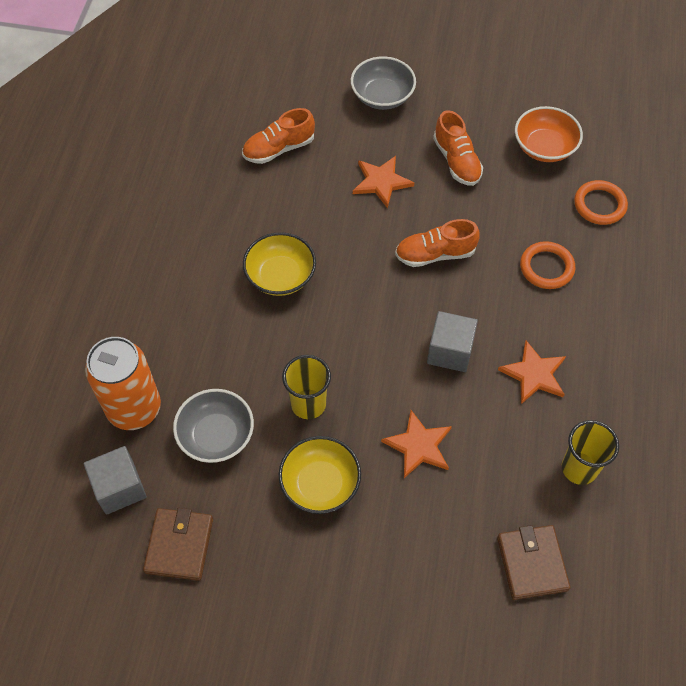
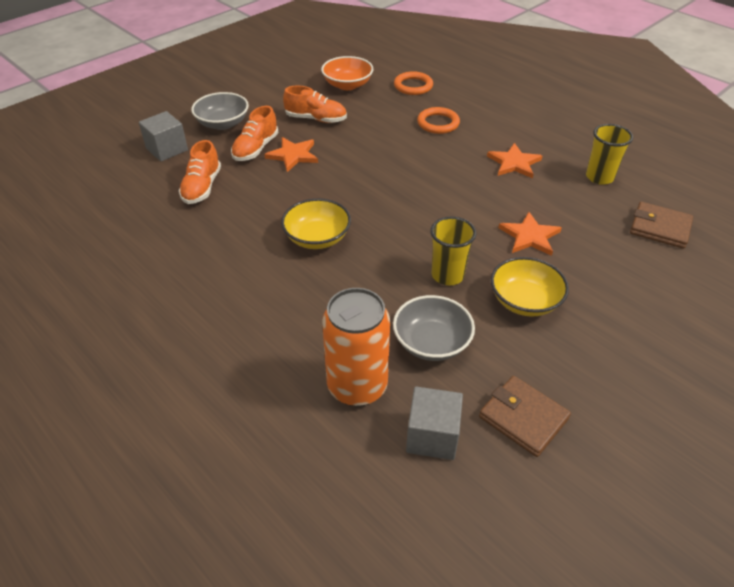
camera: 55 degrees left, 15 degrees down
orange shoe [395,219,480,267] -> orange shoe moved to [231,106,279,161]
grey cube [427,311,478,372] -> grey cube moved to [139,111,188,162]

